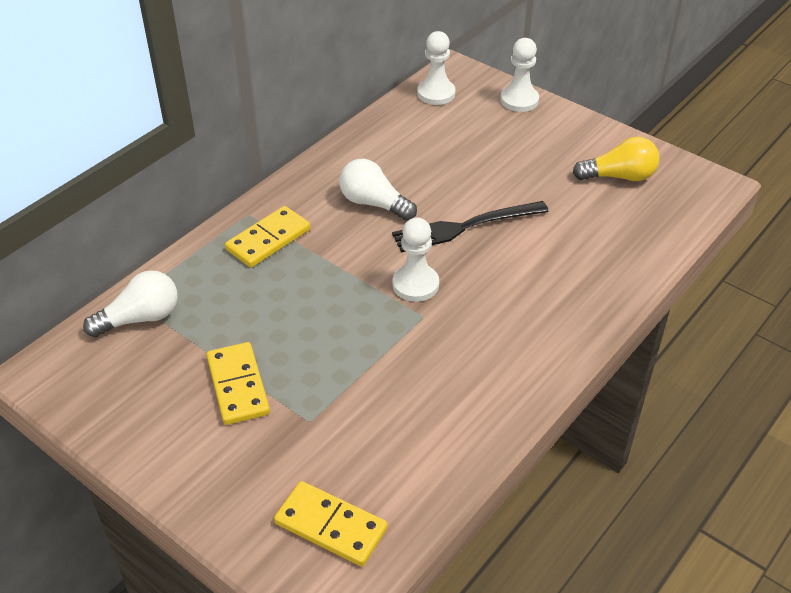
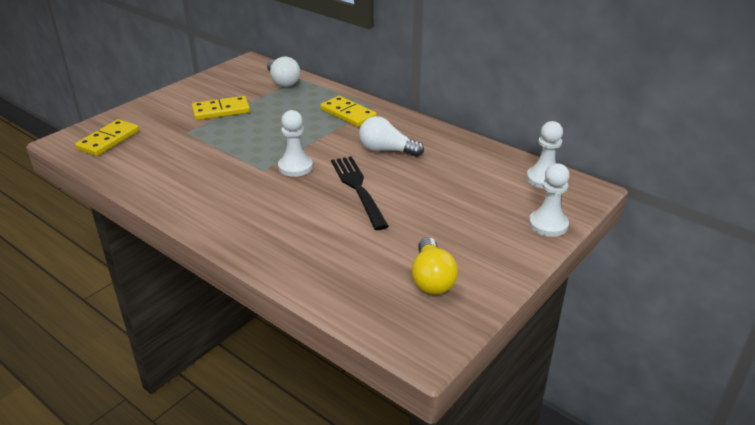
camera: 90 degrees right, 10 degrees down
white light bulb [339,159,417,221] -> white light bulb turned 105 degrees counterclockwise [359,116,424,157]

